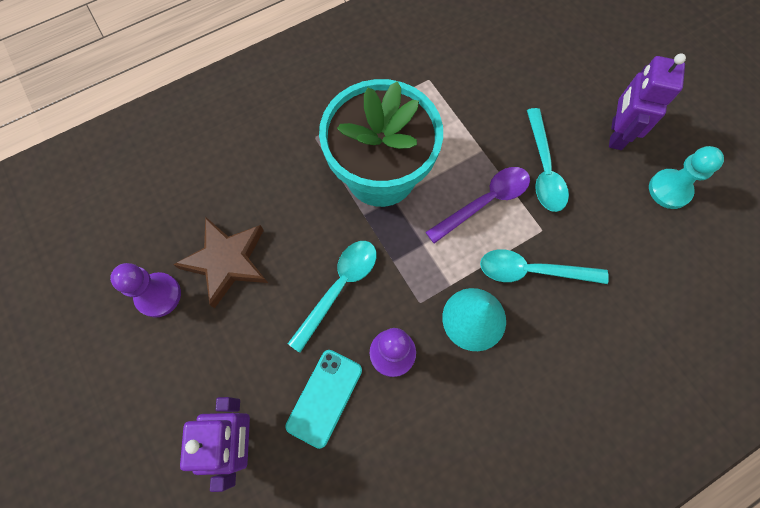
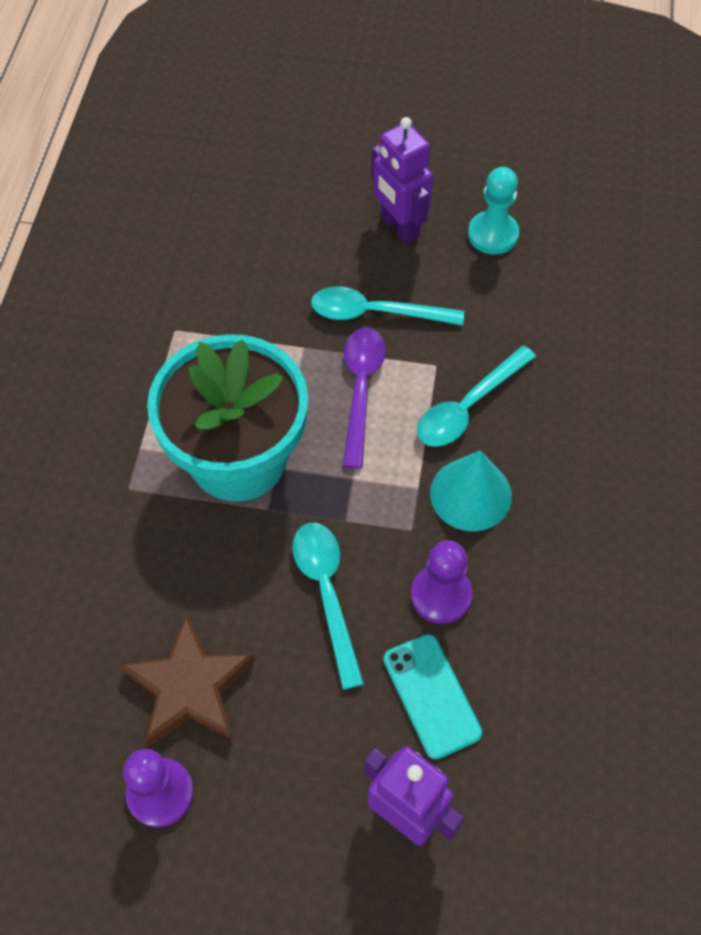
camera: 50 degrees left, 10 degrees down
turquoise spoon [527,108,569,212] -> turquoise spoon turned 150 degrees clockwise [311,287,464,326]

